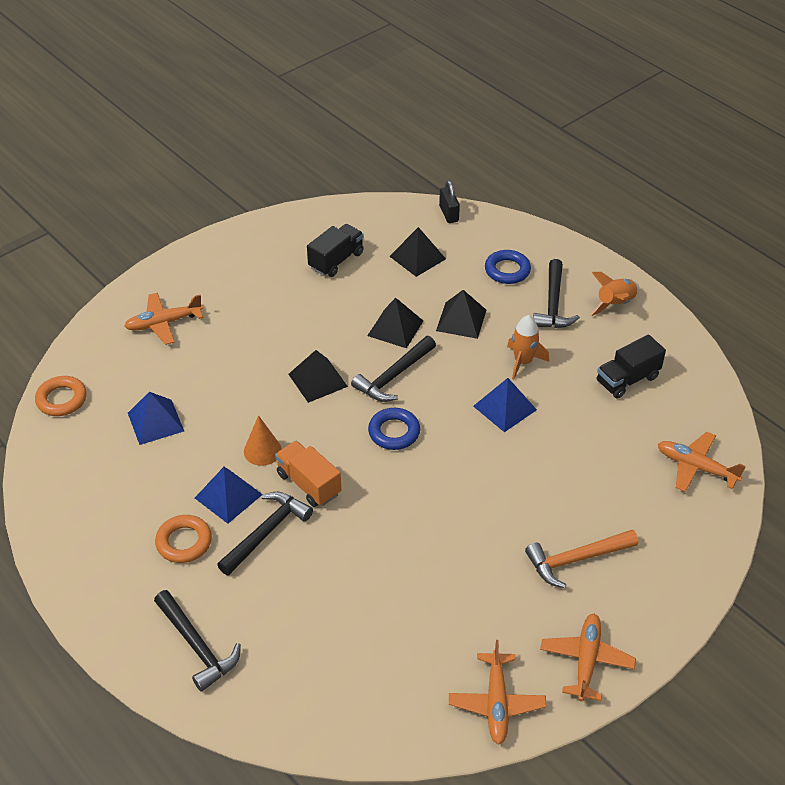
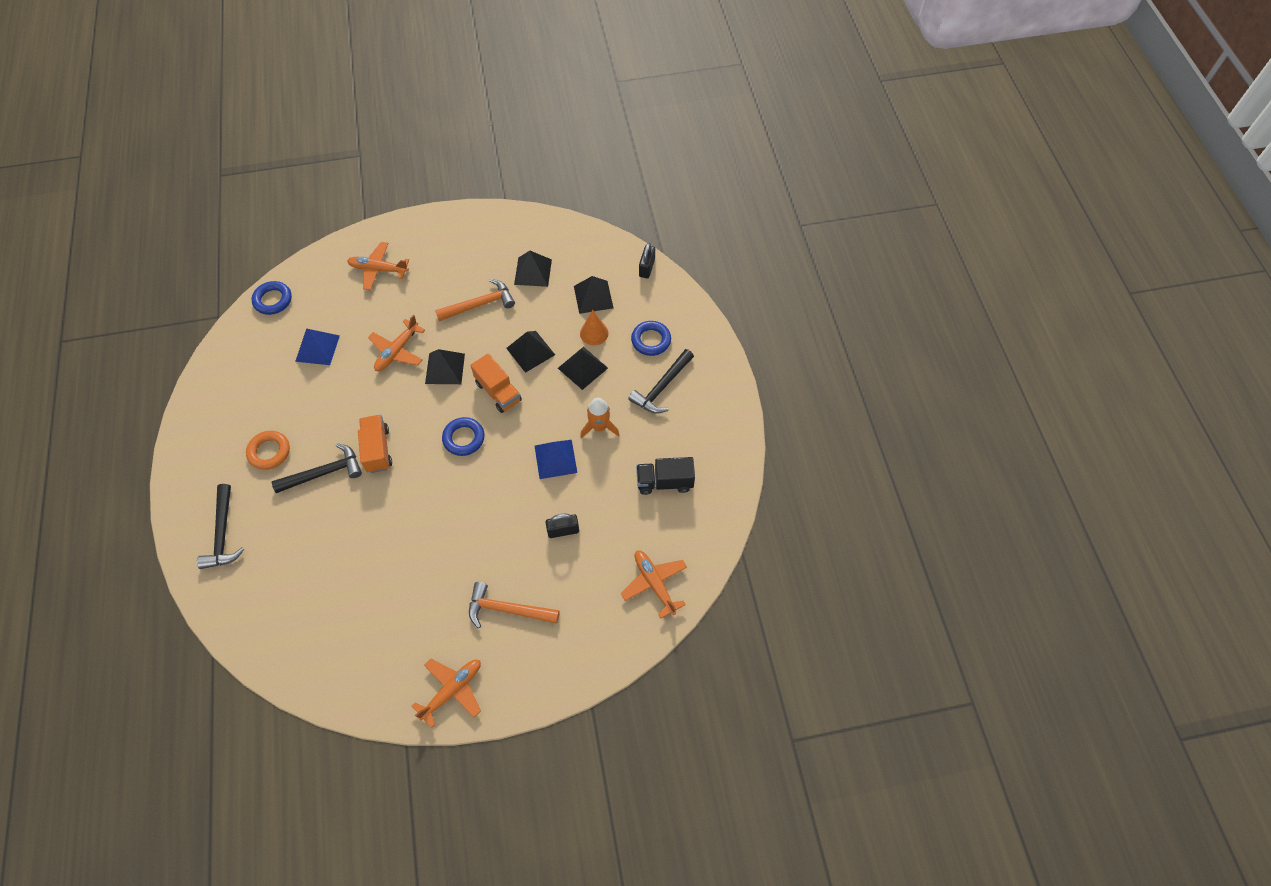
camera: 30 degrees right, 15 degrees up
orange ring [35,376,87,416] -> blue ring [252,281,292,315]
blue pyramid [195,467,263,524] -> none
orange cone [244,415,282,466] -> orange cone moved to [580,309,609,345]
black truck [307,224,364,277] -> black pyramid [514,251,552,287]
black hammer [351,336,436,402] -> orange truck [470,354,522,413]
orange plane [449,640,546,744] -> orange plane moved to [368,315,425,371]
orange rocket [590,272,640,316] -> none
none -> orange hammer [435,279,515,321]
none -> black padlock [545,514,579,538]

